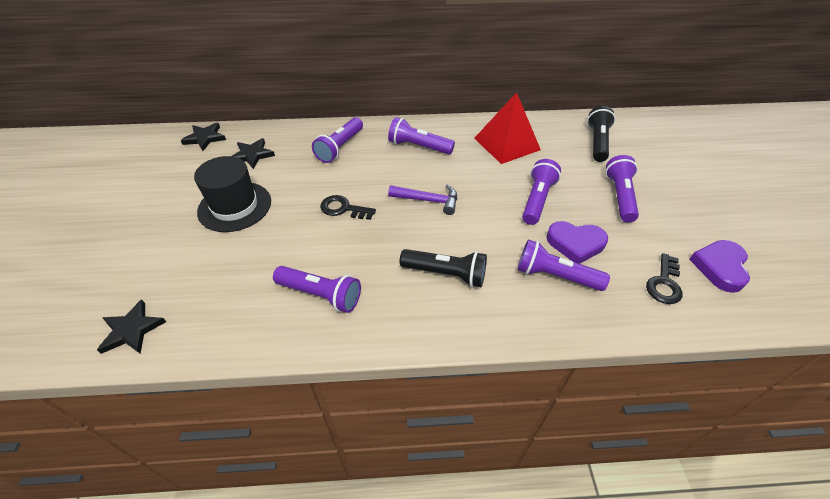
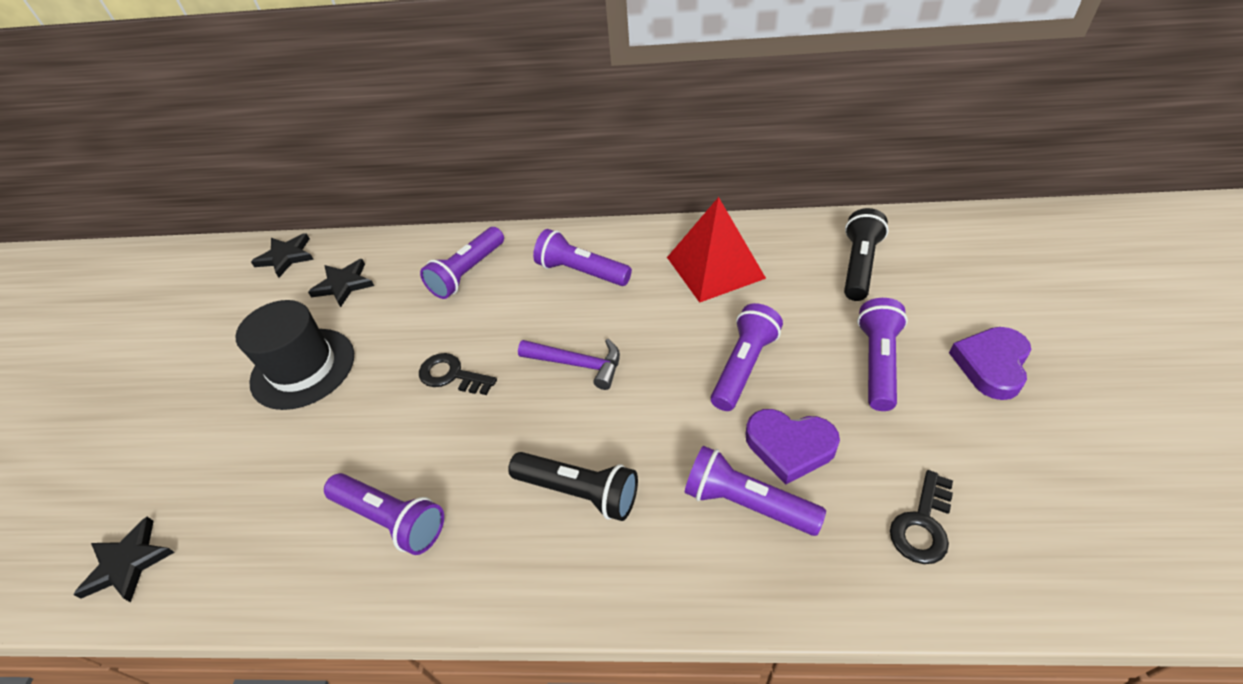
camera: 10 degrees right, 0 degrees up
purple heart [689,240,750,293] -> purple heart moved to [949,327,1031,400]

